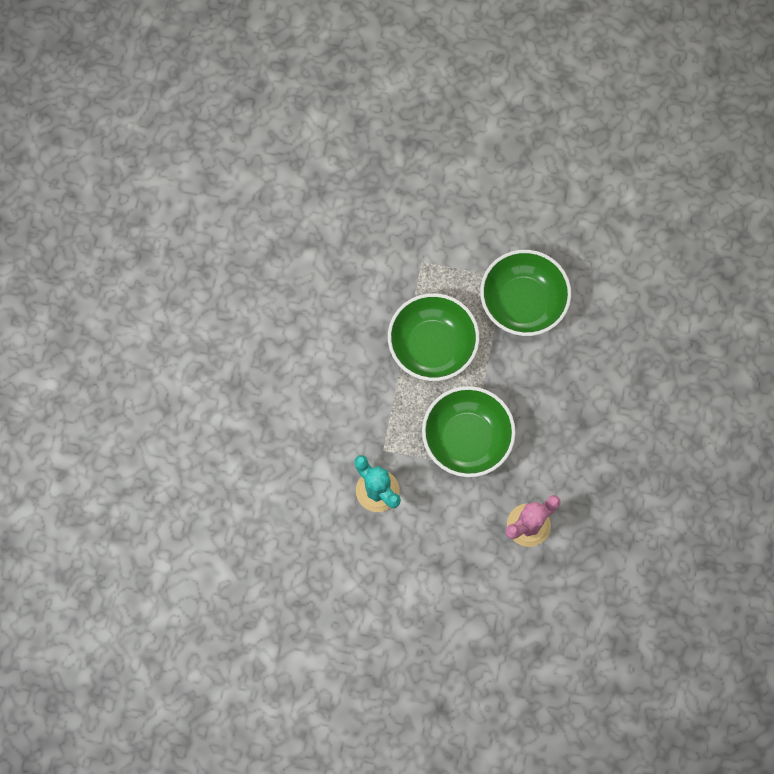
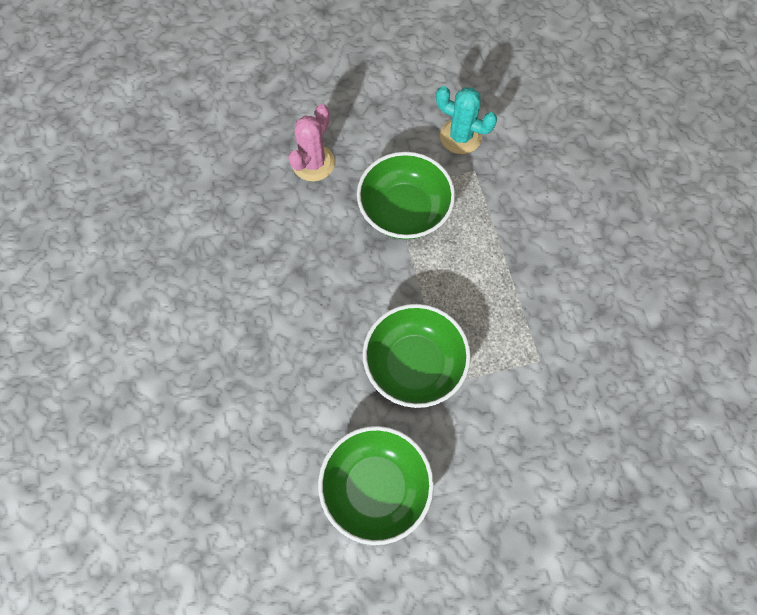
camera: 155 degrees right, 5 degrees down
green bowl [388,293,479,381] -> green bowl moved to [318,426,434,545]

